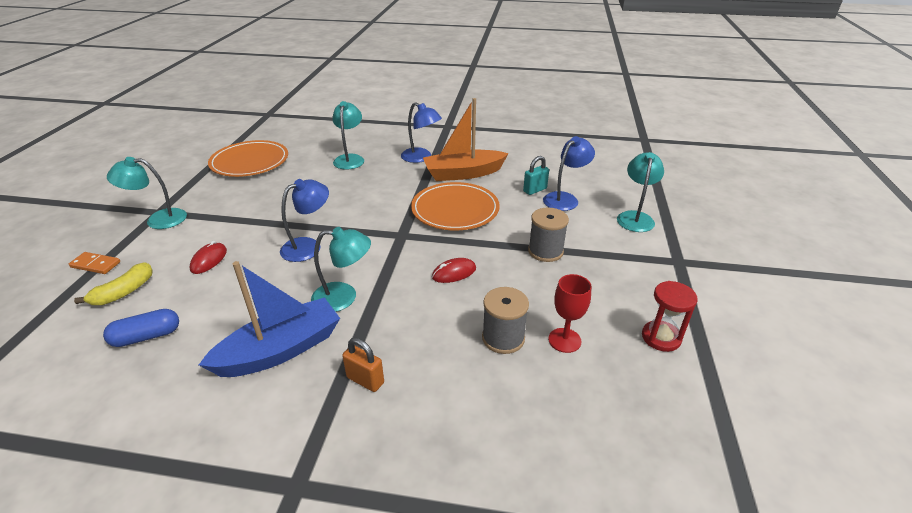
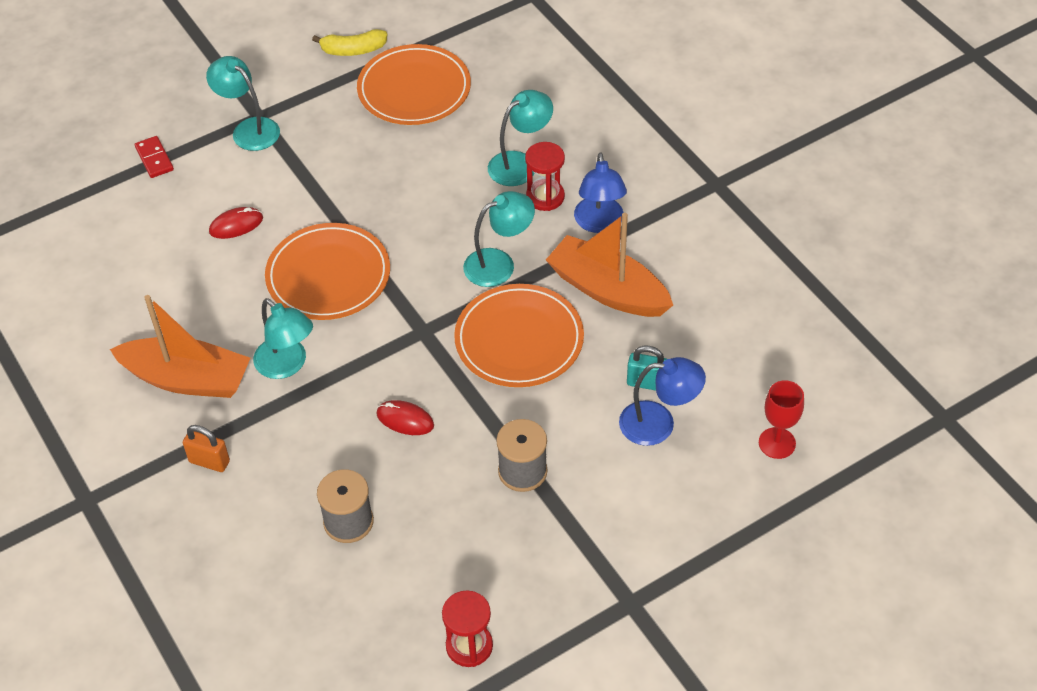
camera: 50 degrees right, 15 degrees up
orange domino [69,252,120,274] -> red domino [135,136,174,178]
yellow banana [74,263,153,305] -> yellow banana moved to [312,29,387,56]
blue capsule [103,309,179,347] -> none
blue boat [199,261,340,377] -> orange boat [110,295,250,398]
blue lamp [280,179,329,262] -> orange plate [265,223,390,320]
orange padlock [342,338,384,392] -> orange padlock turned 60 degrees counterclockwise [183,425,230,472]
red goblet [548,274,591,353] -> red goblet moved to [759,380,804,459]
turquoise lamp [617,152,664,232] -> turquoise lamp moved to [463,191,535,287]
none -> red hourglass [525,142,565,211]

